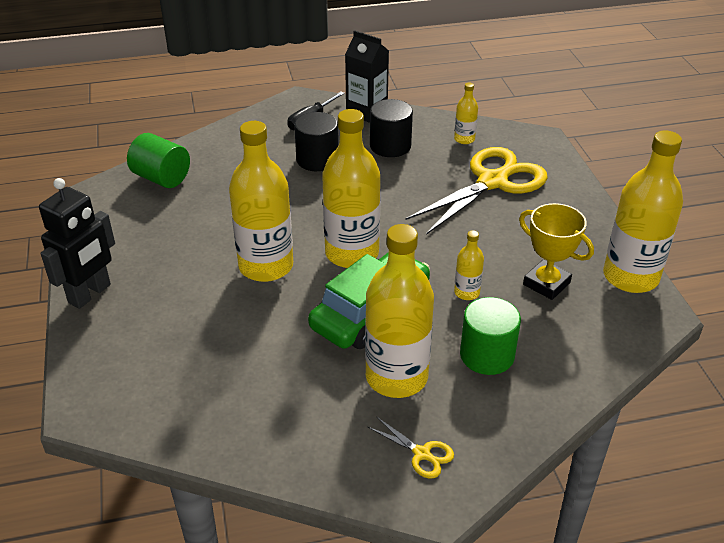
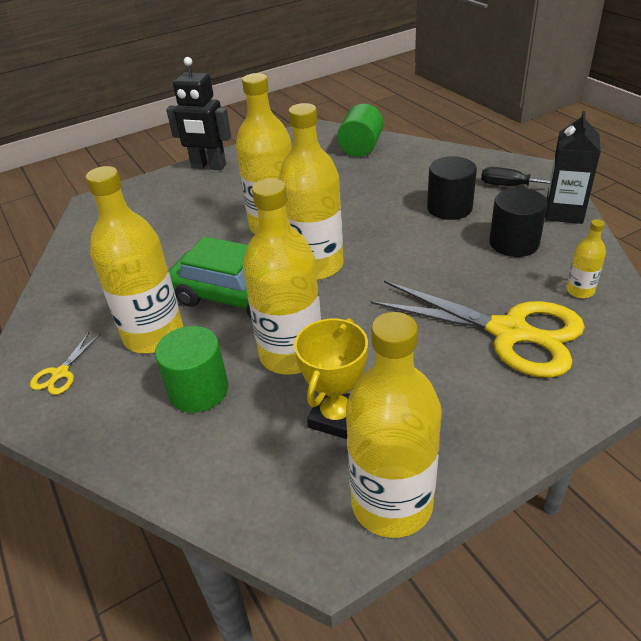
camera: 75 degrees right, 0 degrees up
yellow bottle [454,230,484,300] -> yellow bottle [243,178,321,375], size x2.21

